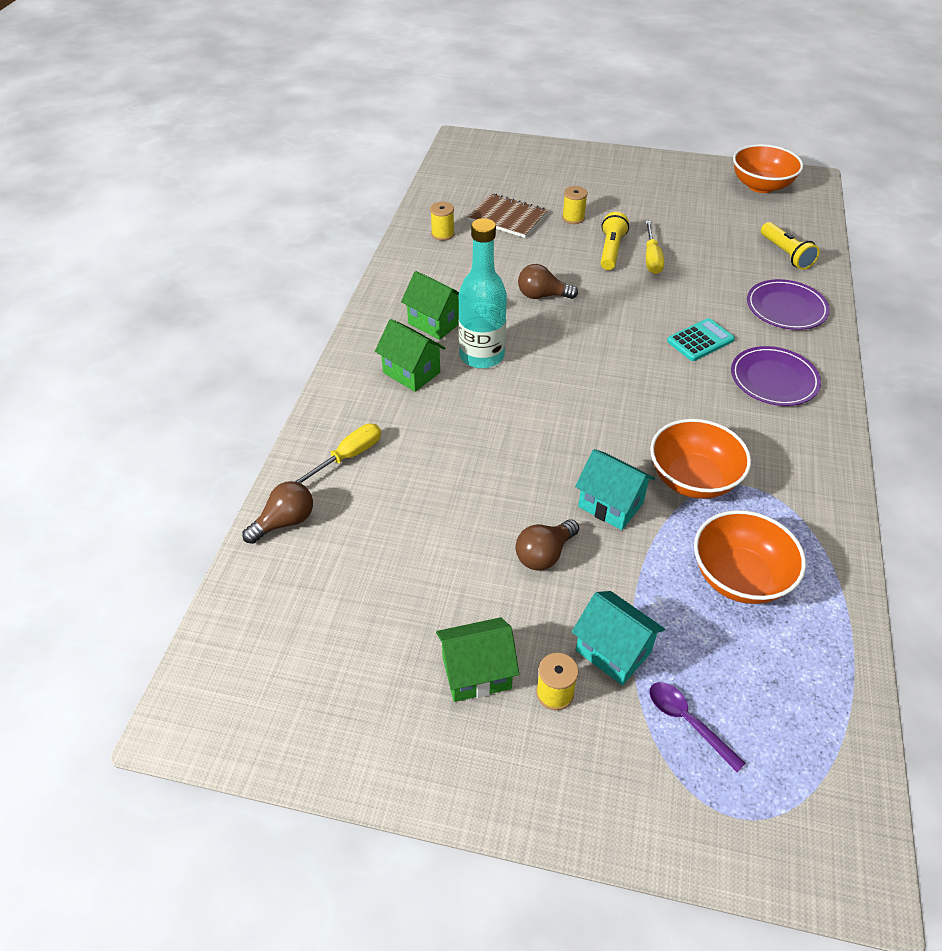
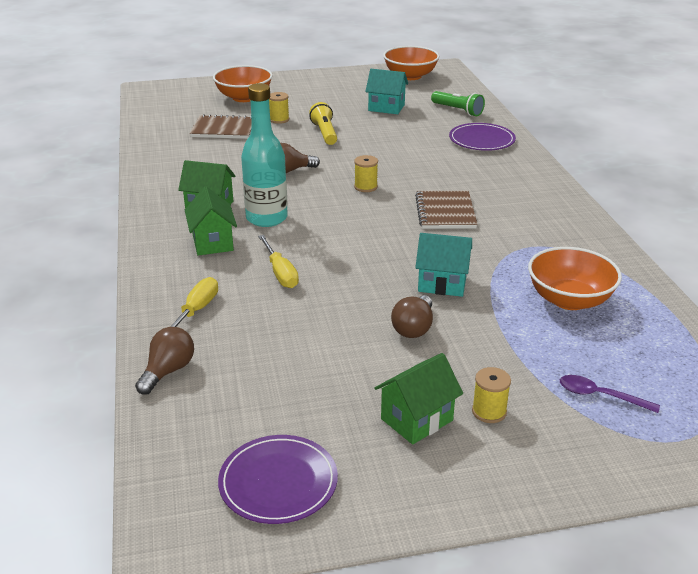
camera: 25 degrees left, 15 degrees down
green house [375,319,445,392] -> green house turned 60 degrees clockwise [185,186,237,256]
yellow spool [430,202,455,241] -> yellow spool moved to [354,155,378,192]
turquoise house [572,591,665,685] -> turquoise house moved to [365,69,408,114]
yellow screwdriver [645,221,664,274] -> yellow screwdriver moved to [258,235,299,288]
orange bowl [650,419,751,499] -> orange bowl moved to [213,65,273,102]
turquoise calculator [667,318,735,361] -> none
purple plate [731,346,821,406] -> purple plate moved to [218,435,338,524]
yellow flashlight [761,222,820,270] -> green flashlight [431,91,485,116]
none -> brown notebook [415,191,478,229]

